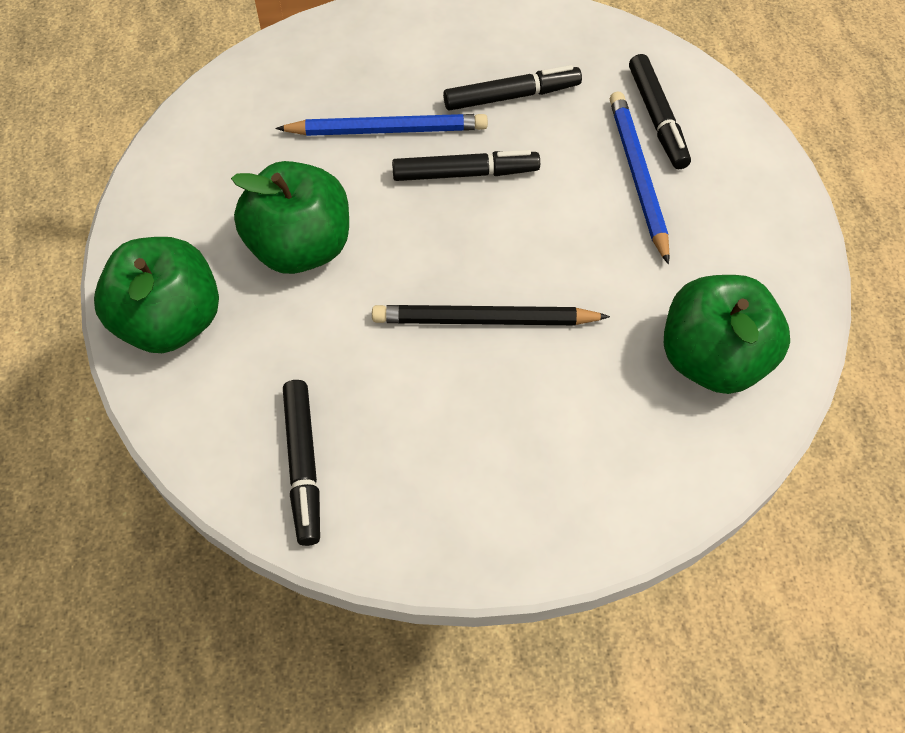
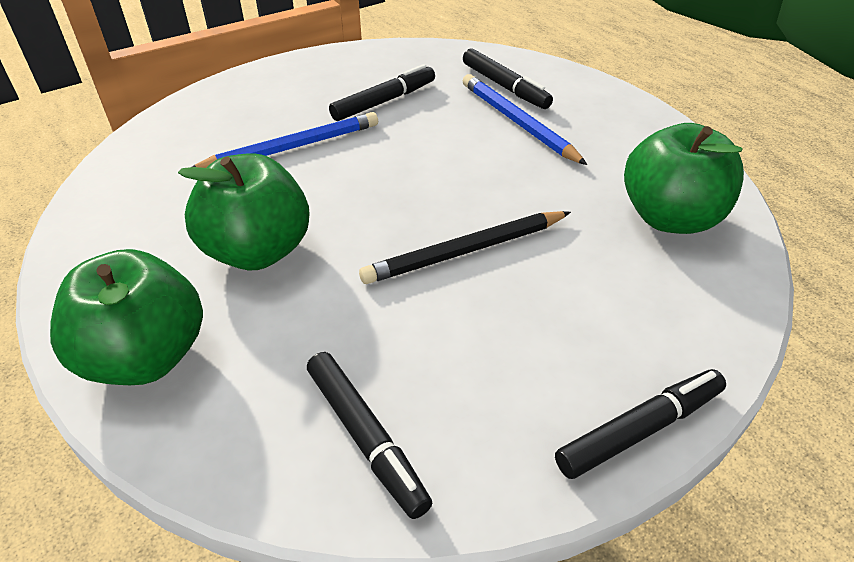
camera: 25 degrees left, 15 degrees down
black marker [392,150,540,181] -> black marker moved to [555,369,726,479]

